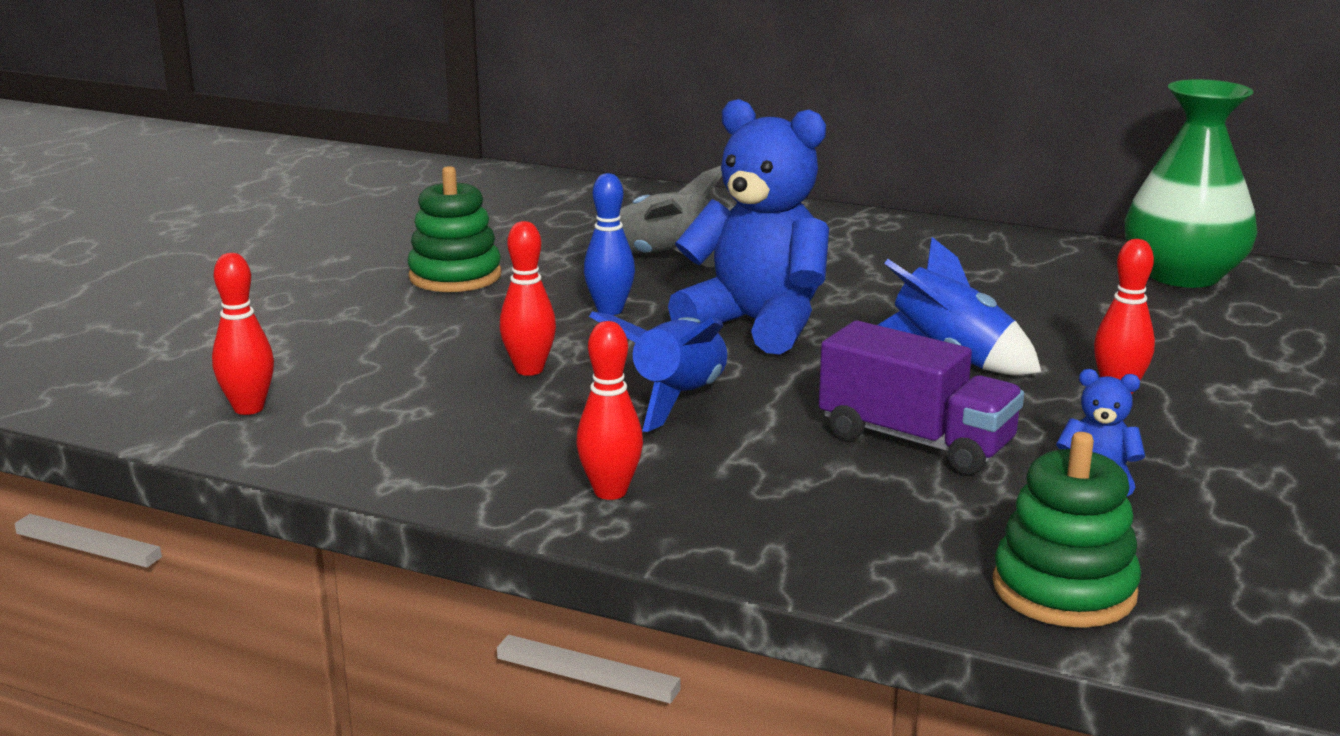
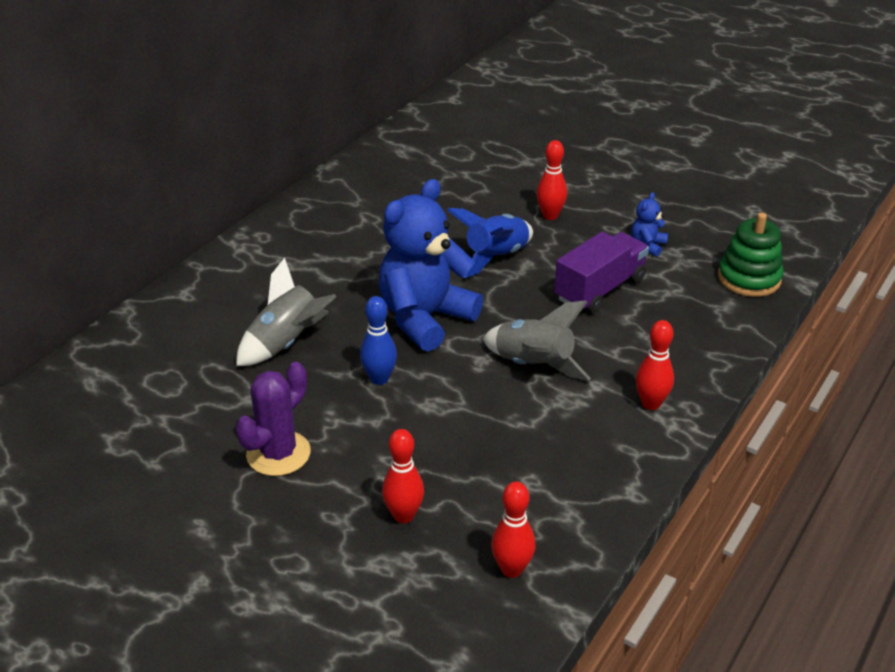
camera: 80 degrees left, 15 degrees up
green stacking toy [407,166,501,292] -> purple cactus [235,362,311,476]
red bowling pin [499,221,556,376] -> red bowling pin moved to [382,429,424,523]
blue rocket [589,311,727,432] -> grey rocket [483,300,591,381]
green vase [1125,79,1257,288] -> none

